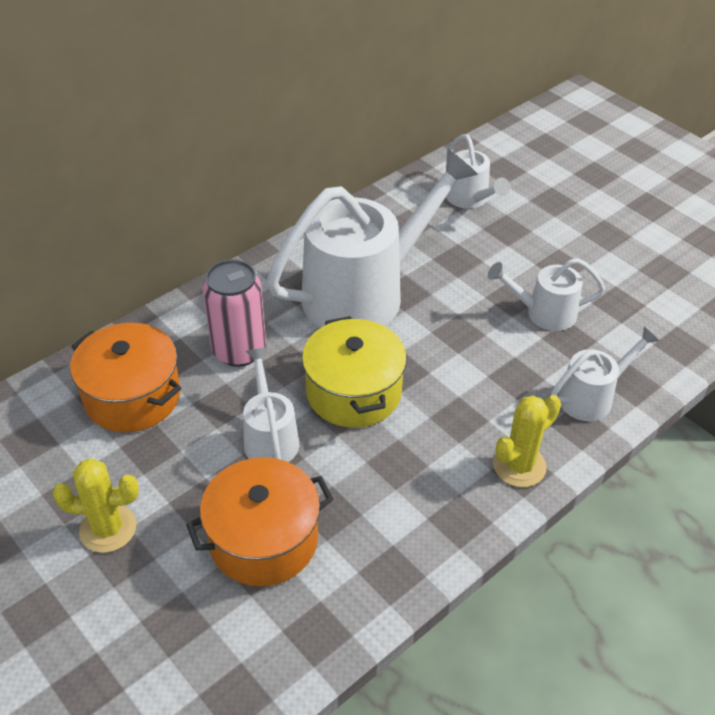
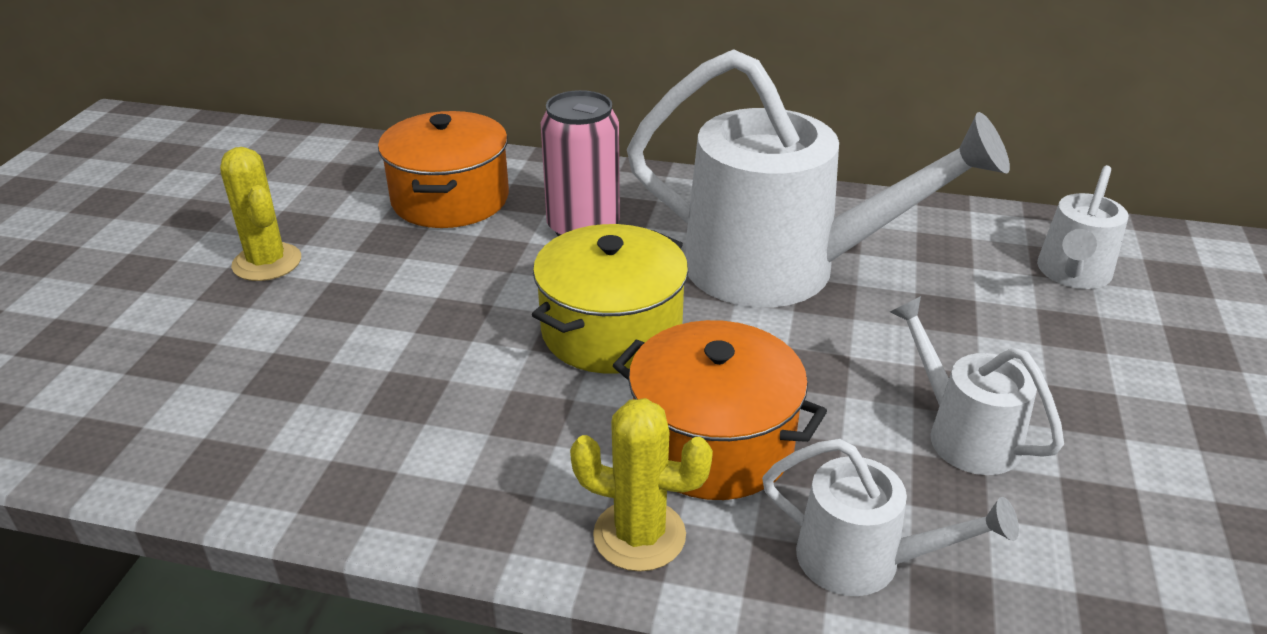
camera: 55 degrees right, 10 degrees down
orange pot [186,457,334,586] -> orange pot moved to [613,320,827,500]
white watering can [243,348,299,462] -> none

